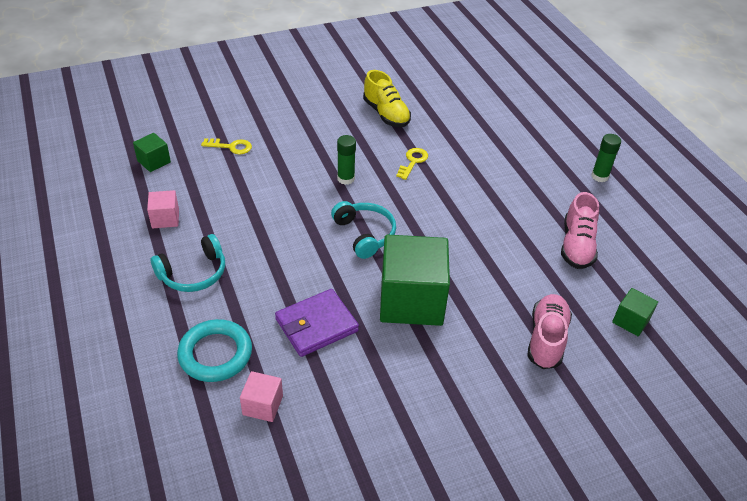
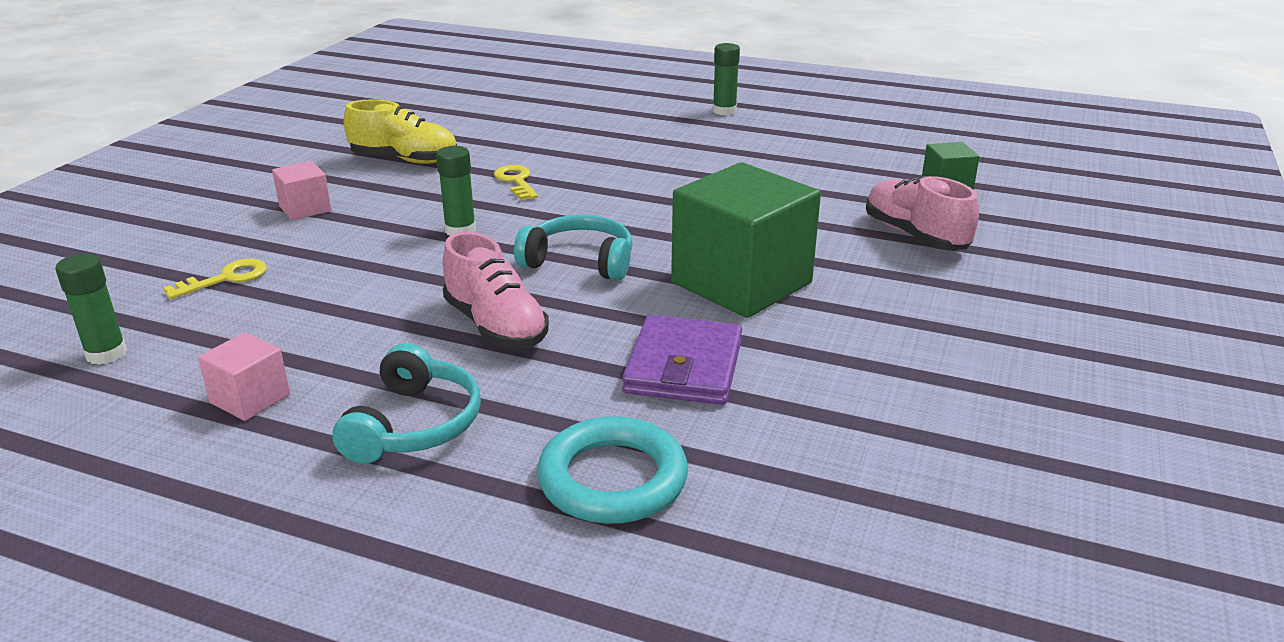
camera: 45 degrees left, 15 degrees down
green cube [133,133,171,172] -> green glue stick [55,254,127,365]
pink cube [240,371,283,422] -> pink cube moved to [272,161,331,220]
pink shoe [561,192,599,269] -> pink shoe moved to [443,232,549,349]

